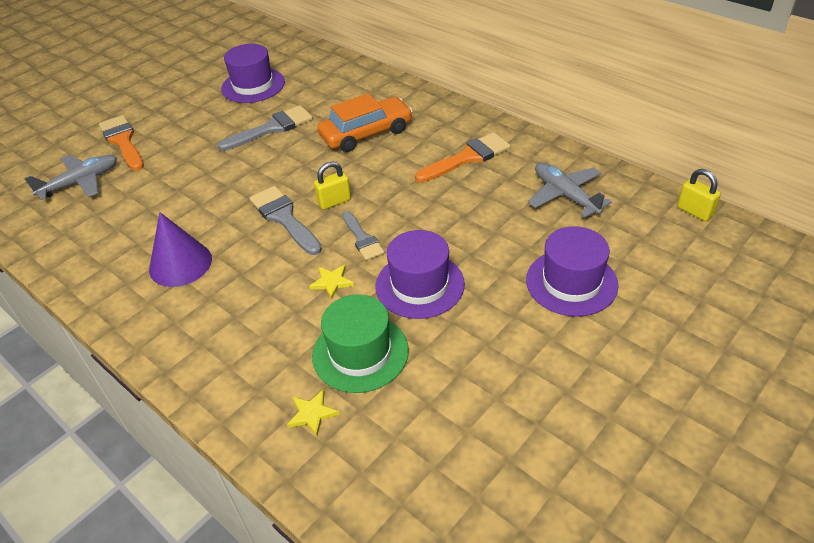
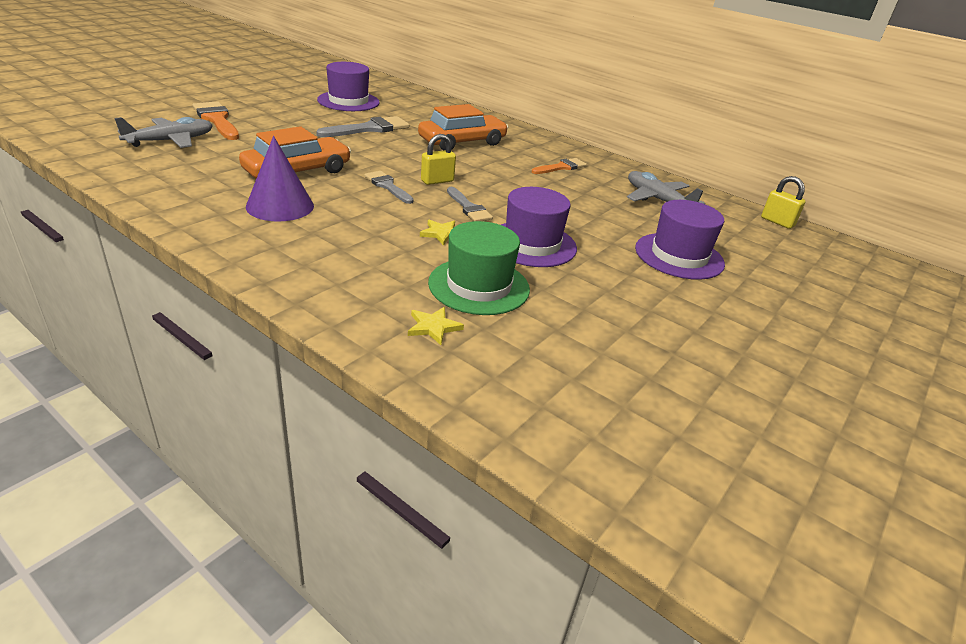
camera: 10 degrees left, 10 degrees down
grey brush [249,186,322,255] -> grey brush [364,171,414,204], size x0.64
orange brush [415,132,511,182] -> orange brush [532,158,587,174], size x0.64
none -> orange car [239,126,351,179]

